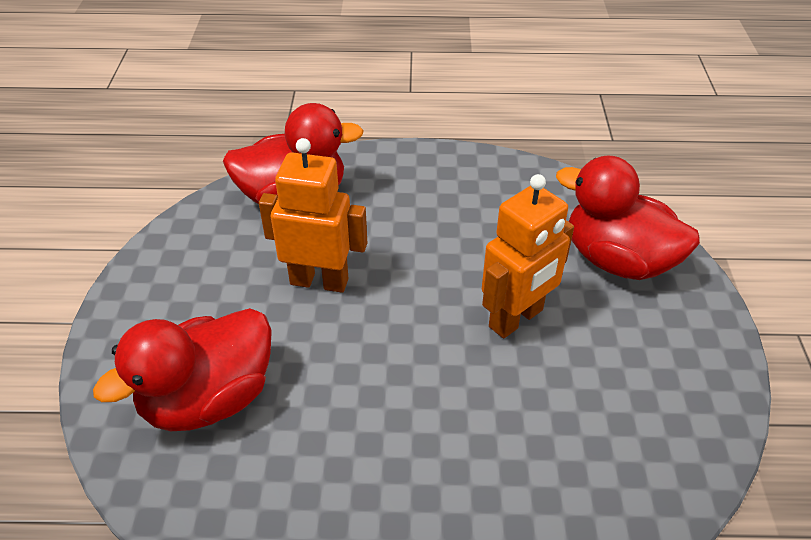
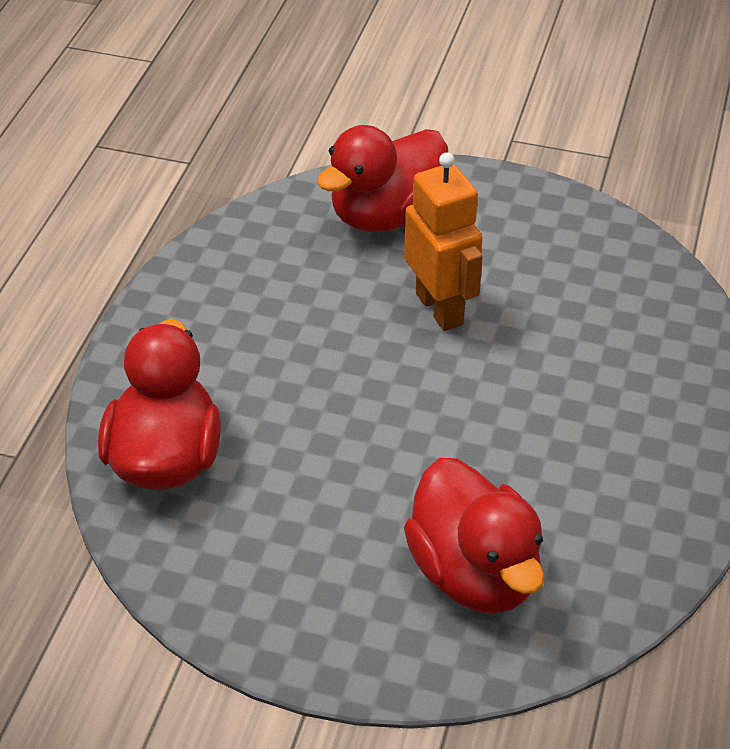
camera: 75 degrees left, 0 degrees up
orange robot [259,138,367,293] -> none

